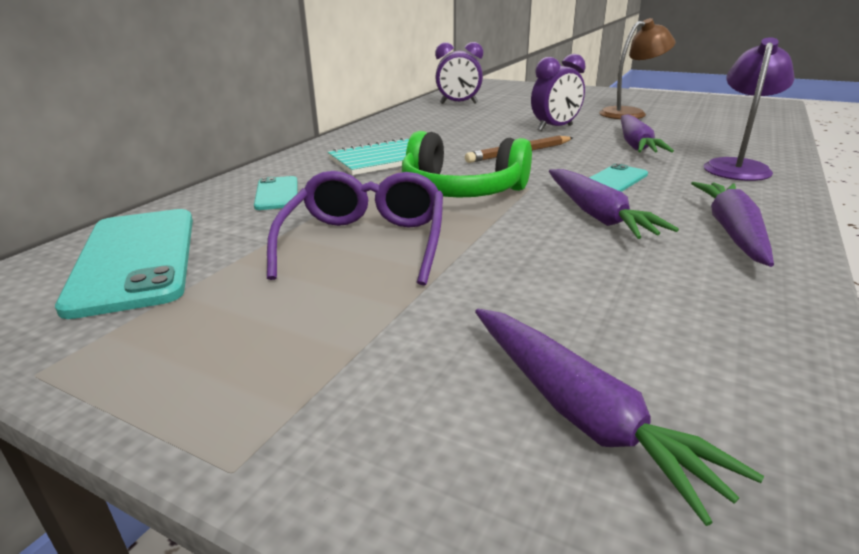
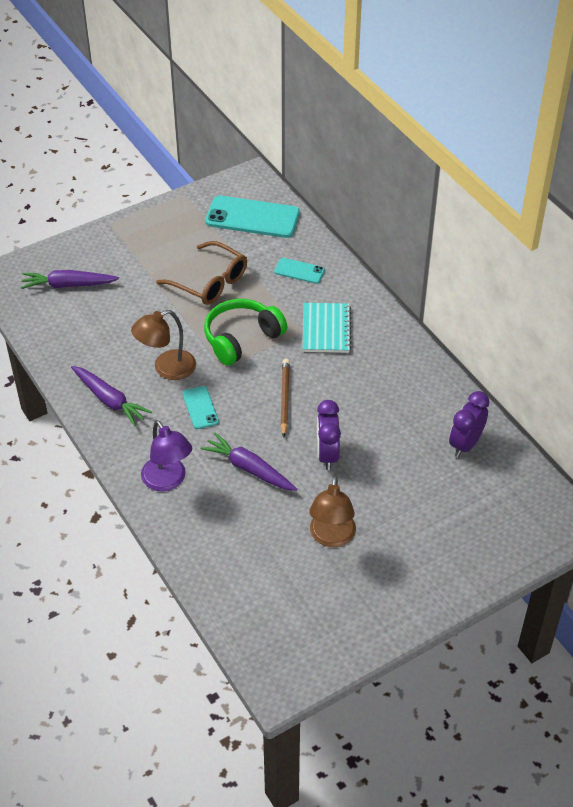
camera: 120 degrees right, 20 degrees up
purple glasses [267,171,443,286] -> brown glasses [156,241,247,305]
purple carrot [549,169,679,239] -> brown lamp [131,310,196,380]

